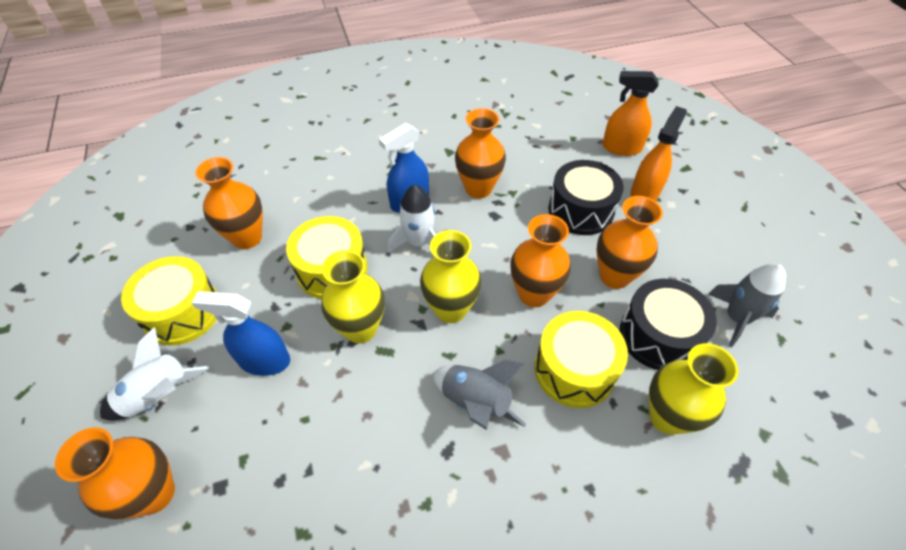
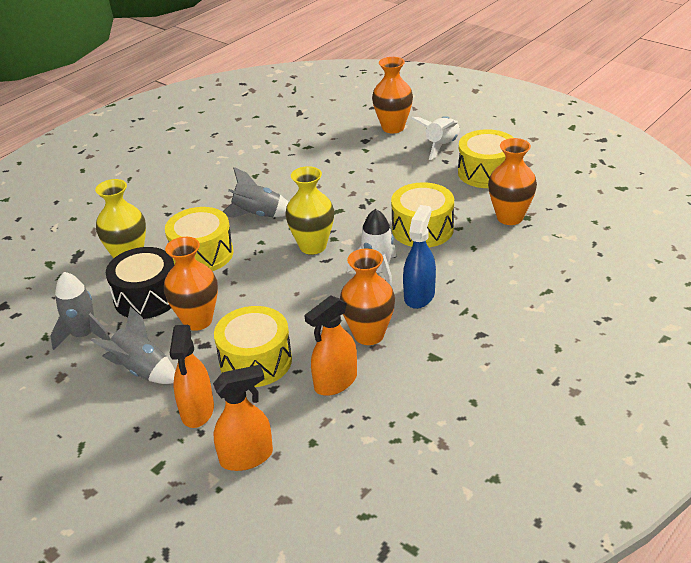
camera: 150 degrees right, 15 degrees down
blue spray bottle [192,291,290,376] -> none
yellow vase [321,250,385,343] -> none
orange vase [510,214,571,307] -> none
black drum [548,160,624,235] -> yellow drum [214,306,292,387]
none -> grey rocket [91,306,175,384]
none -> orange spray bottle [304,295,357,396]

